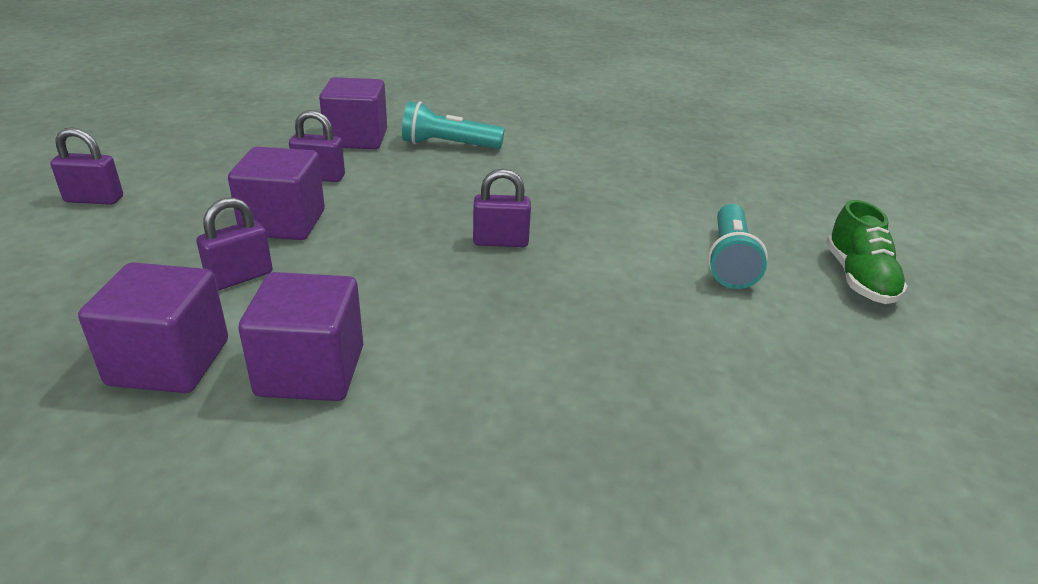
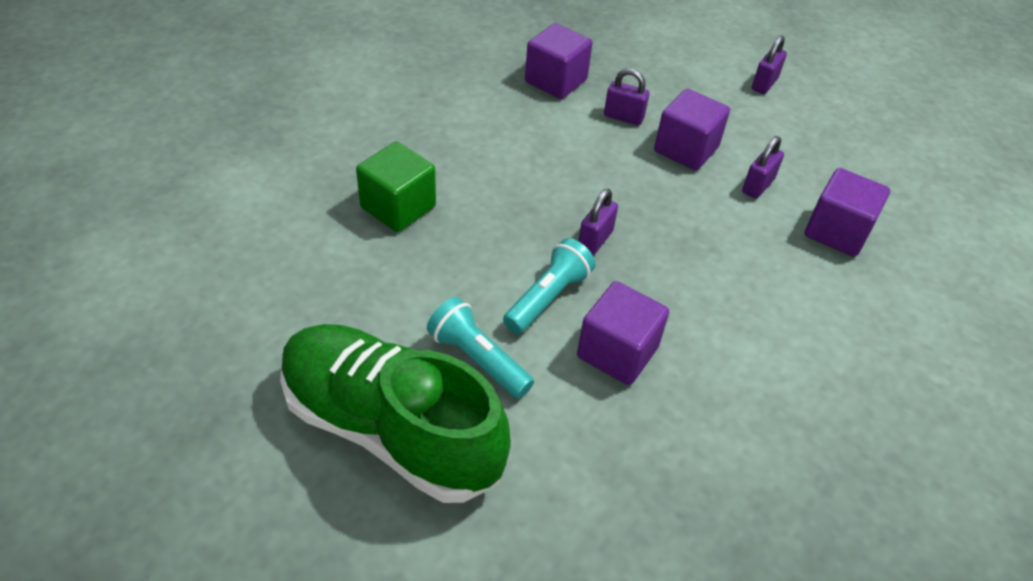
camera: 120 degrees right, 15 degrees up
purple padlock [196,197,273,290] -> purple padlock turned 60 degrees counterclockwise [604,68,649,125]
purple cube [238,272,363,401] -> purple cube moved to [577,281,669,385]
turquoise flashlight [402,101,504,149] -> turquoise flashlight moved to [503,238,595,334]
green shoe [826,200,907,304] -> green shoe [280,324,511,503], size x2.14
none -> green cube [356,142,436,232]

